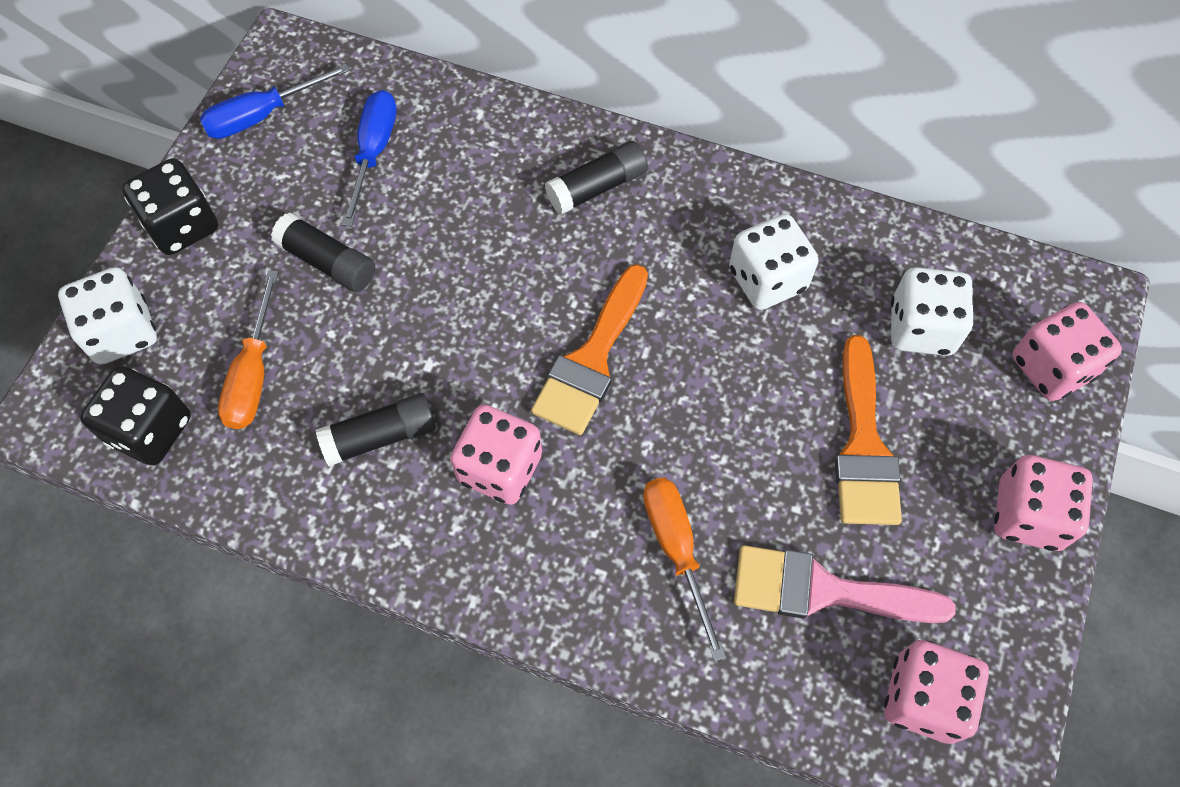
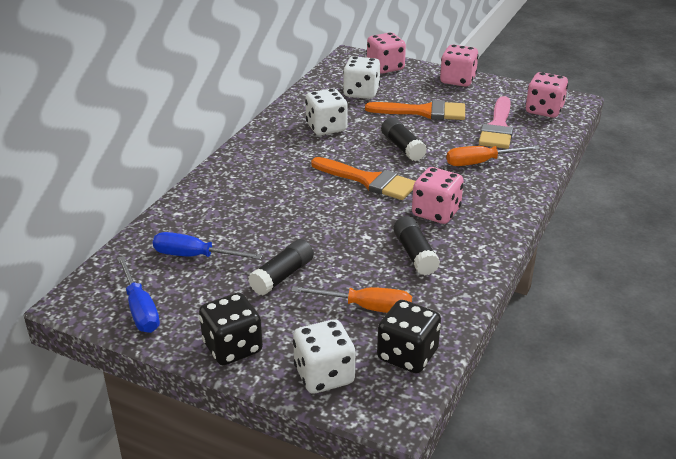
camera: 85 degrees left, 30 degrees down
black glue stick [545,141,648,215] -> black glue stick moved to [381,117,427,161]

